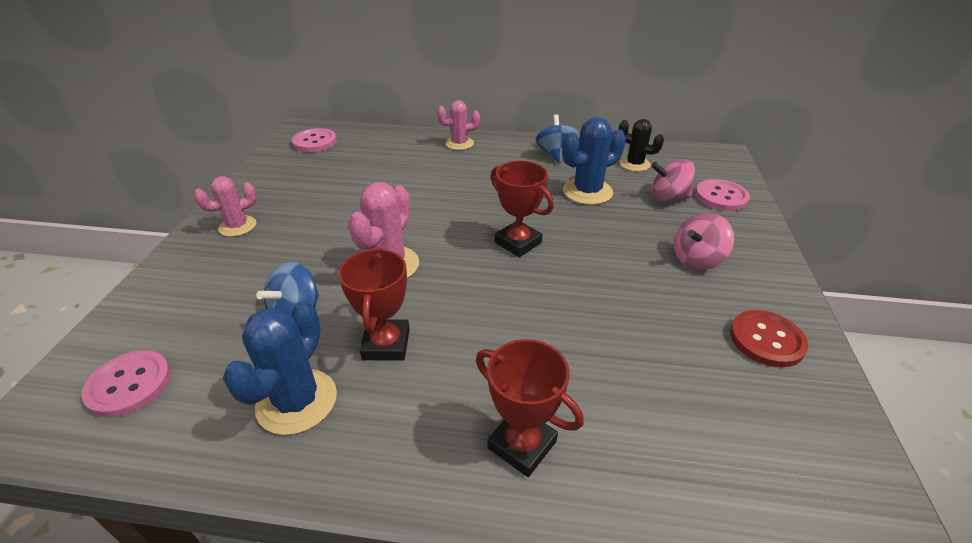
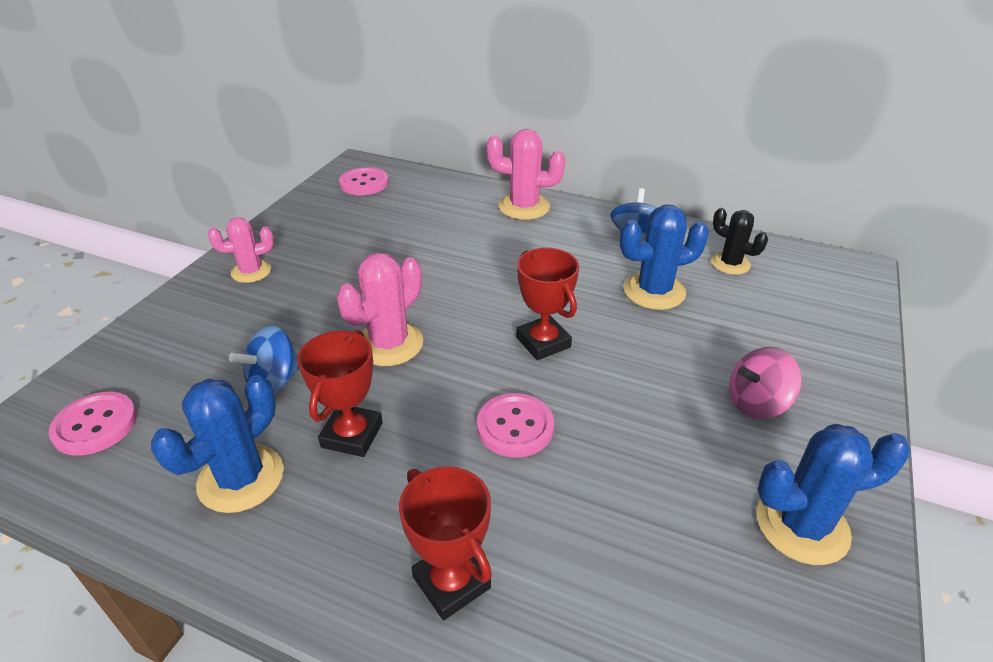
camera: 15 degrees right, 0 degrees up
pink cactus [437,100,480,150] -> pink cactus [486,129,566,220], size x1.52
pink spinning top [651,159,695,203] -> none
pink button [695,179,750,211] -> pink button moved to [477,393,554,458]
red button [730,310,808,367] -> blue cactus [757,424,910,565]

